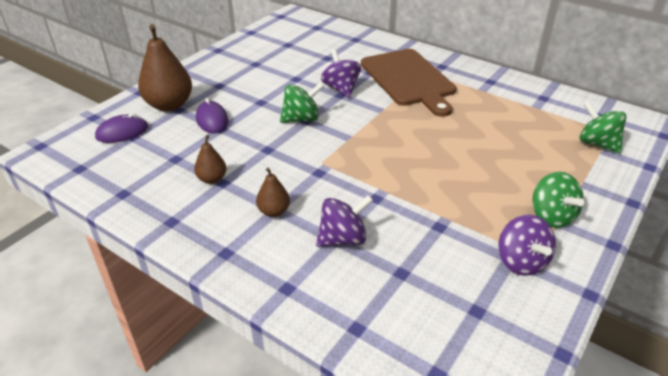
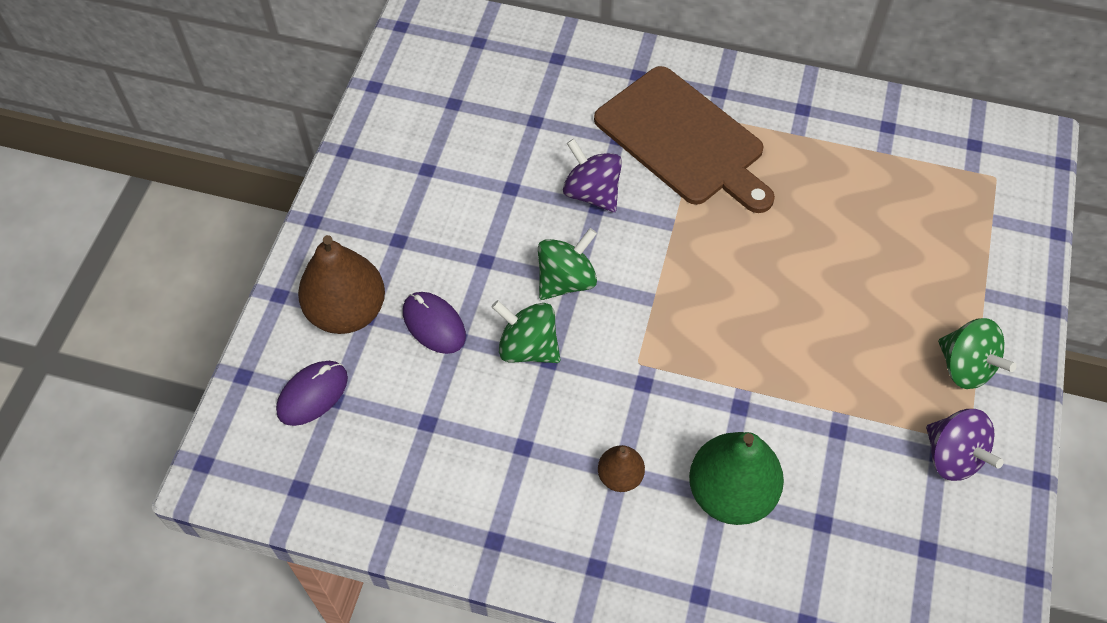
camera: 20 degrees left, 20 degrees up
brown pear [194,135,227,184] -> none
purple spinning top [316,195,373,247] -> green pear [689,432,784,525]
green spinning top [580,102,626,154] -> green spinning top moved to [492,300,561,363]

